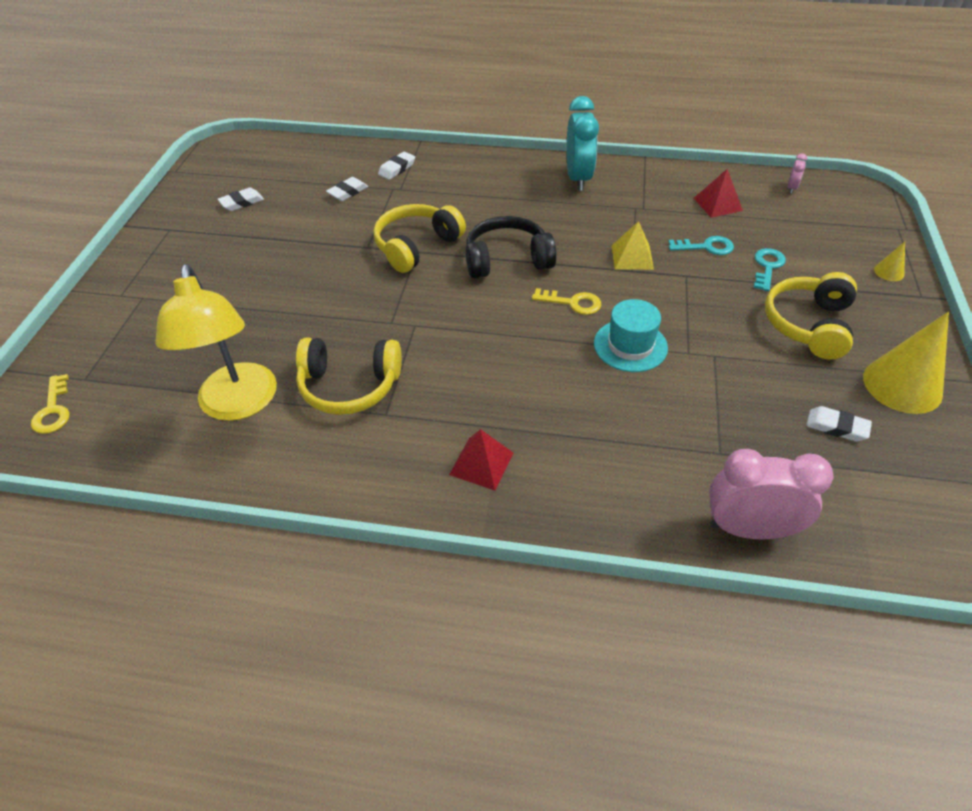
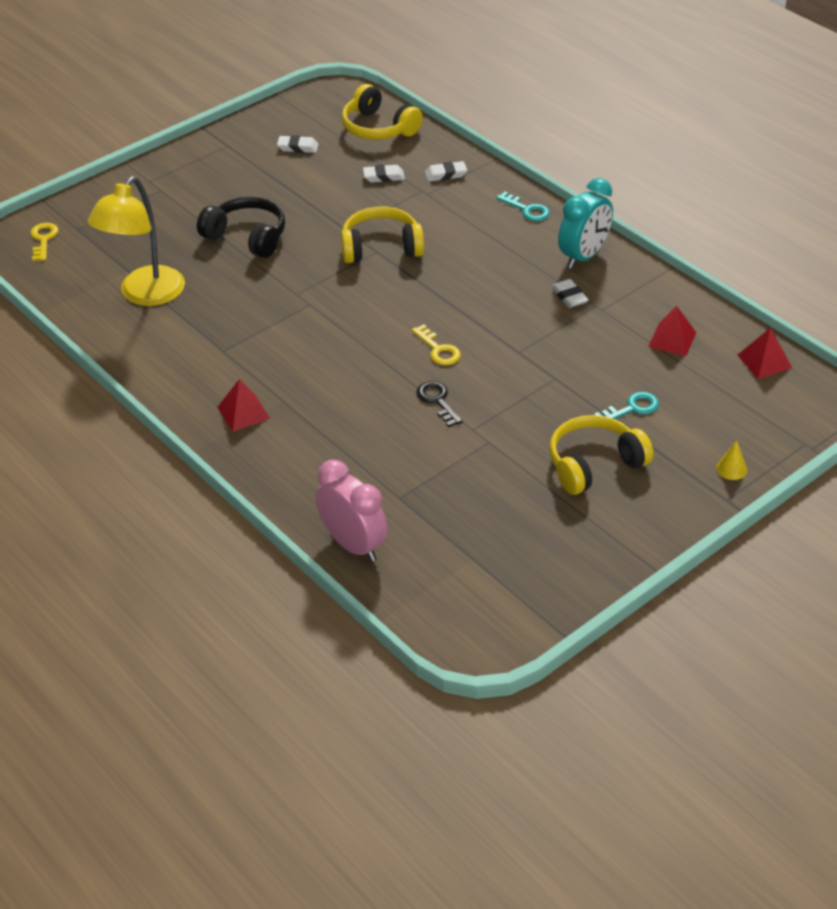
camera: 40 degrees right, 5 degrees down
yellow key [31,374,70,434] -> yellow key turned 150 degrees clockwise [30,223,58,261]
yellow headphones [296,338,402,415] -> yellow headphones moved to [342,84,423,140]
black headphones [466,216,557,278] -> black headphones moved to [197,197,285,258]
turquoise hat [594,299,668,372] -> black key [416,381,463,427]
yellow pyramid [612,221,654,270] -> none
turquoise key [668,236,734,255] -> turquoise key moved to [496,191,550,221]
pink clock [787,153,807,193] -> red pyramid [737,328,792,379]
white eraser [806,406,872,442] -> white eraser moved to [551,279,588,308]
yellow cone [863,312,949,414] -> none

